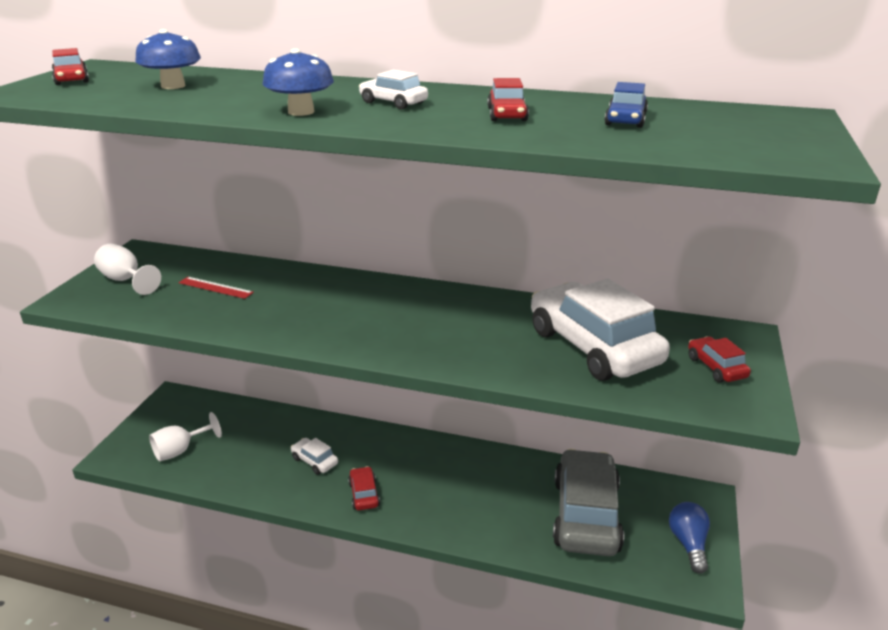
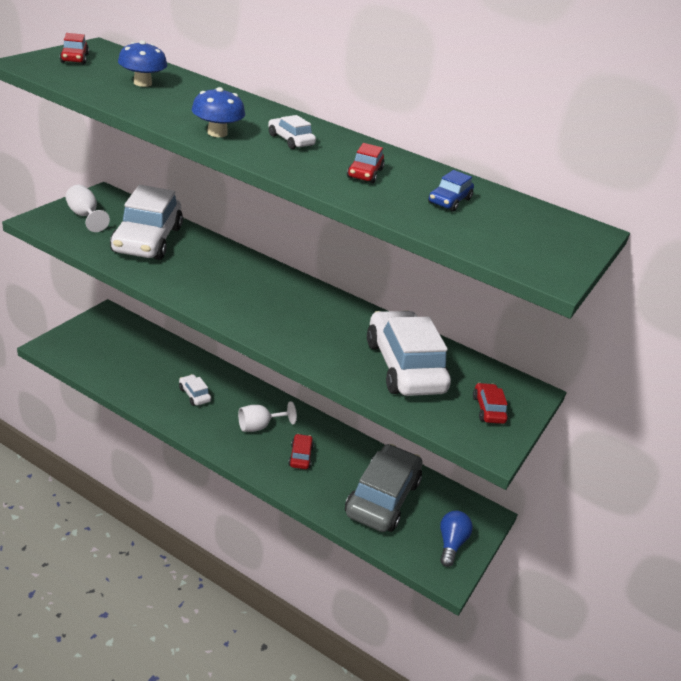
camera: 10 degrees right, 5 degrees up
white goblet [149,412,222,461] -> white goblet moved to [238,401,297,432]
red ruler [179,277,254,299] -> white car [110,185,183,260]
red car [348,466,380,510] -> red car moved to [288,434,314,469]

